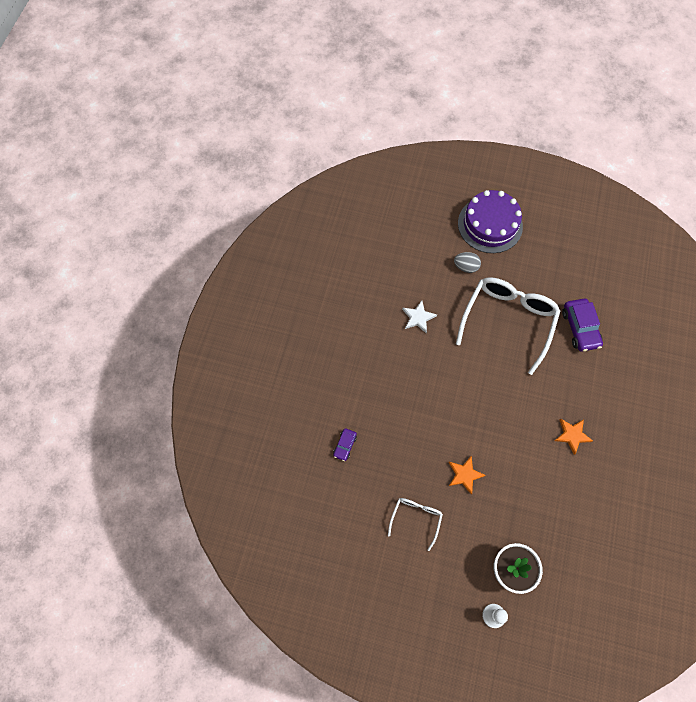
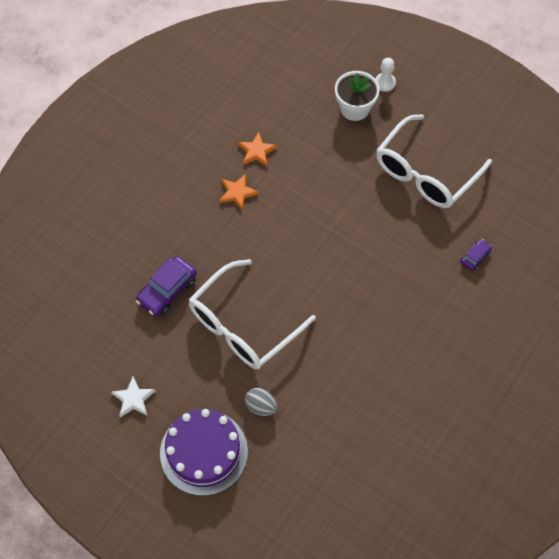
camera: 160 degrees left, 5 degrees down
white glasses [388,498,443,551] -> white glasses [376,114,492,208], size x2.02
white star [402,301,437,333] -> white star moved to [111,377,155,417]
orange star [448,456,486,495] -> orange star moved to [238,132,277,166]
purple car [562,298,603,352] -> purple car turned 150 degrees counterclockwise [136,256,197,316]

